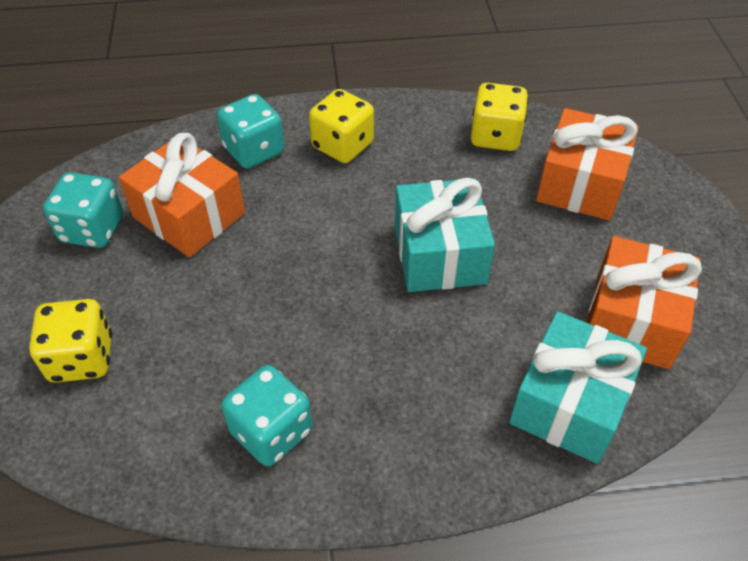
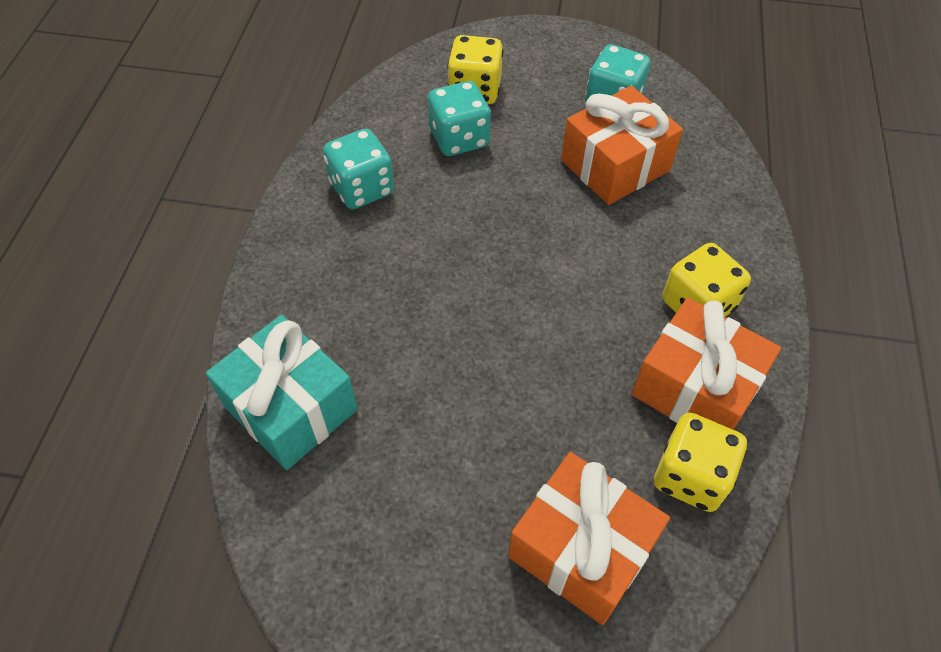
camera: 105 degrees right, 5 degrees up
turquoise dice [217,94,284,169] -> turquoise dice moved to [428,81,491,156]
turquoise gift [395,178,495,292] -> none
orange gift [587,236,702,369] -> orange gift moved to [631,298,781,430]

